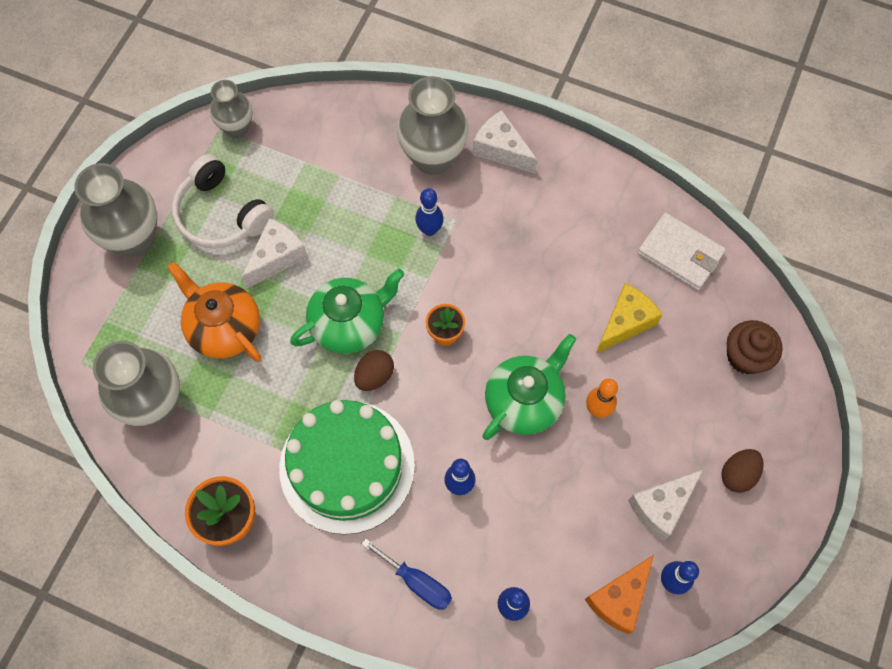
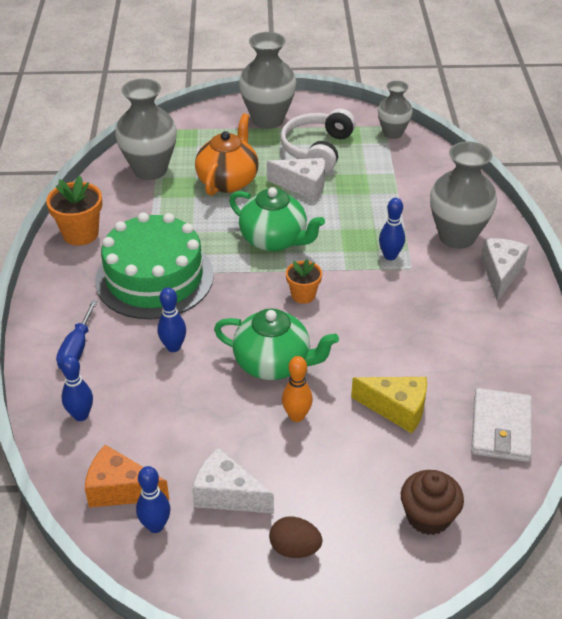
camera: 65 degrees right, 25 degrees down
brown egg [354,350,394,391] -> none

